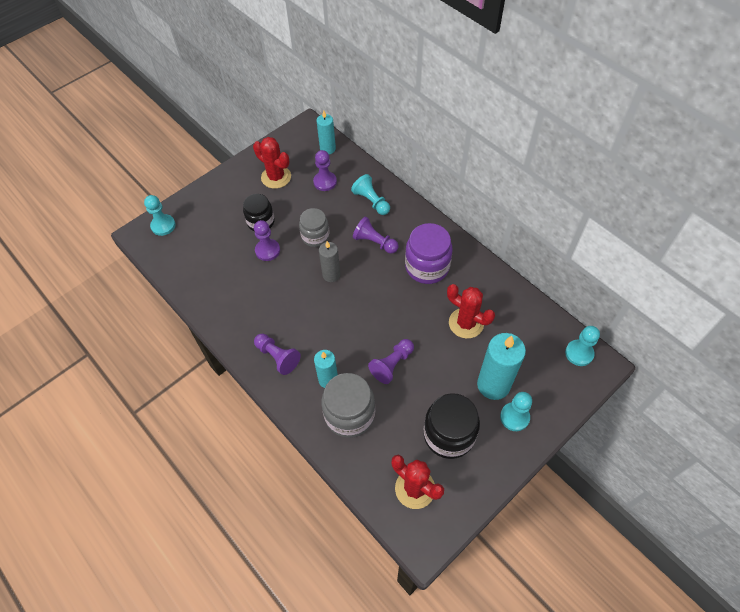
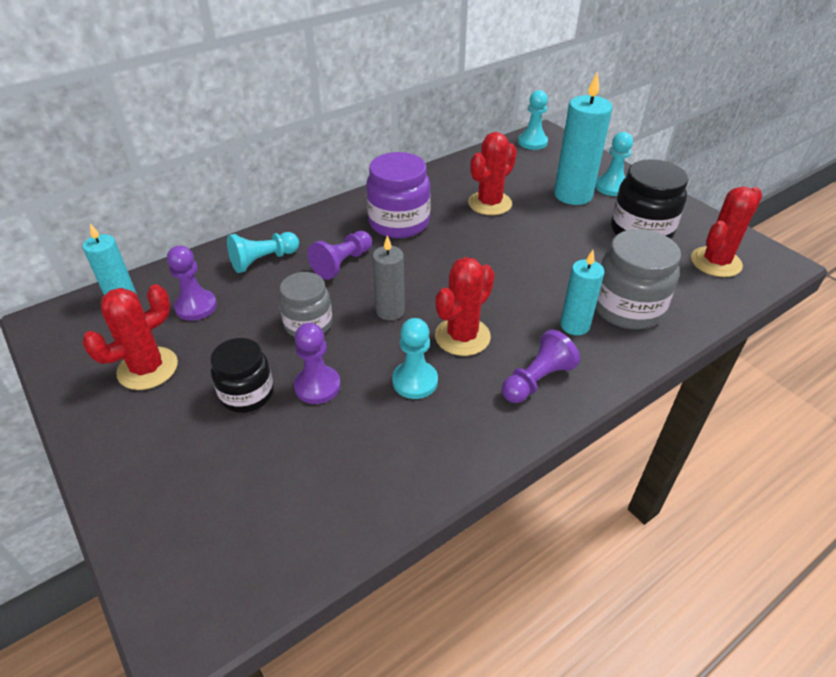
camera: 85 degrees left, 15 degrees down
turquoise pawn [144,195,176,236] -> turquoise pawn moved to [392,318,438,399]
purple pawn [368,339,414,384] -> none
none -> red cactus [435,257,495,356]

